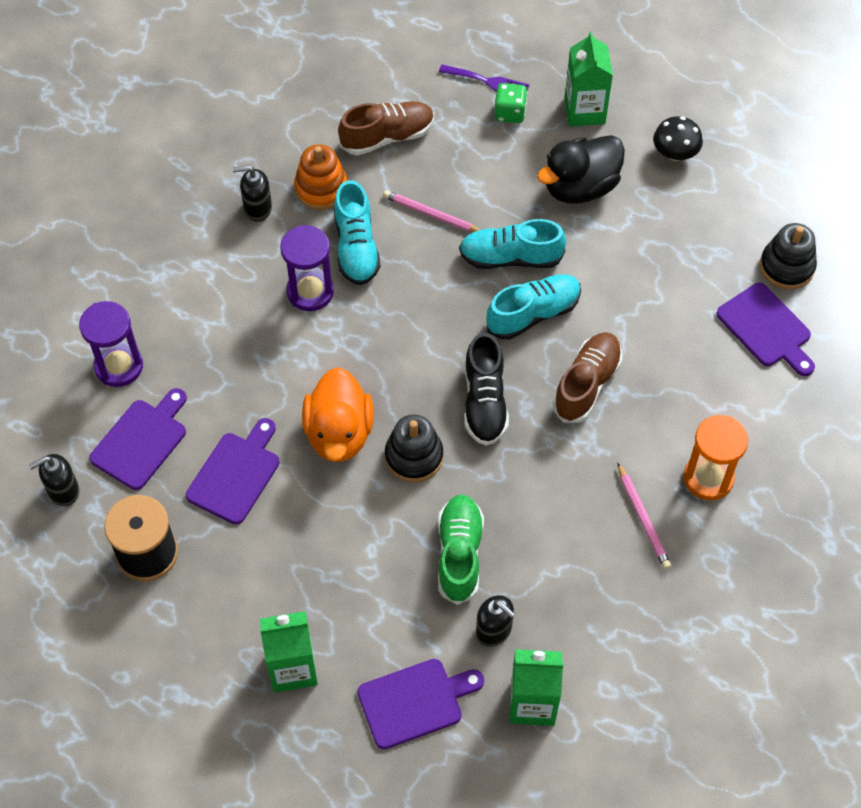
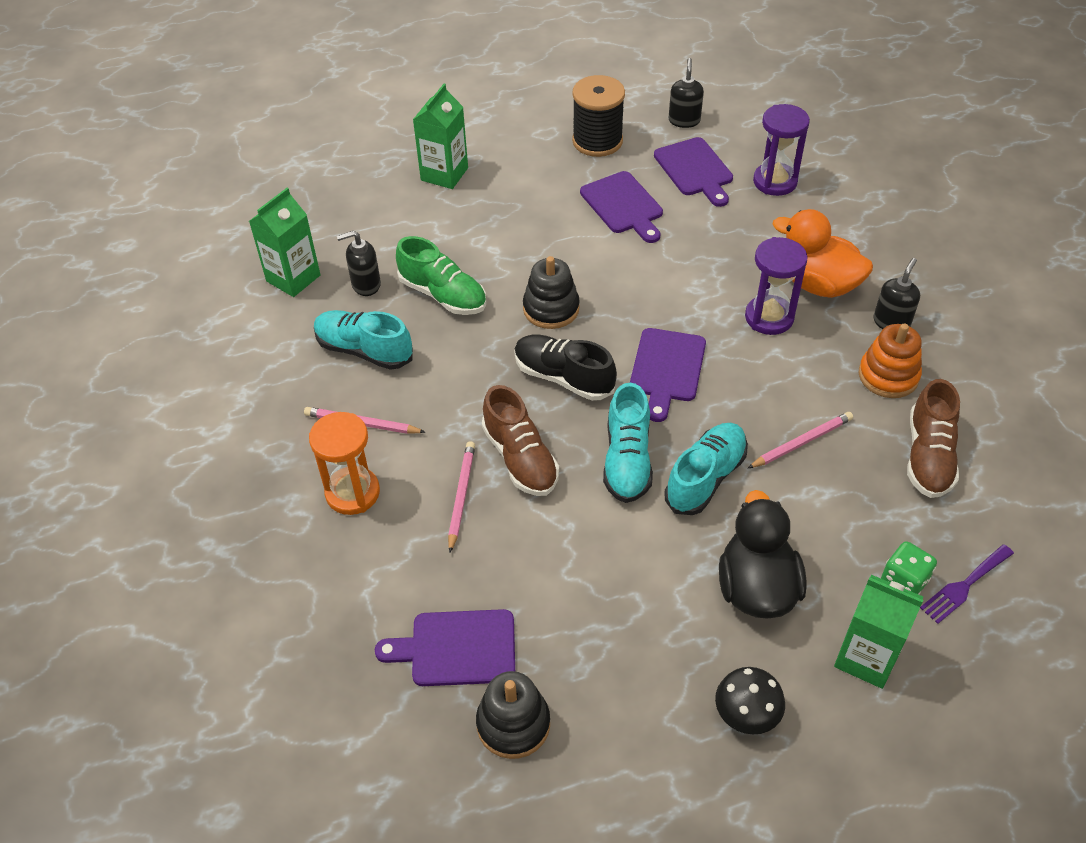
camera: 125 degrees right, 10 degrees down
orange duck [302,367,374,462] -> orange duck moved to [772,209,873,298]
turquoise shoe [334,180,380,286] -> turquoise shoe moved to [314,310,413,370]
purple cutting board [357,659,484,749] -> purple cutting board moved to [630,328,706,422]
none -> pink pencil [448,441,475,553]

